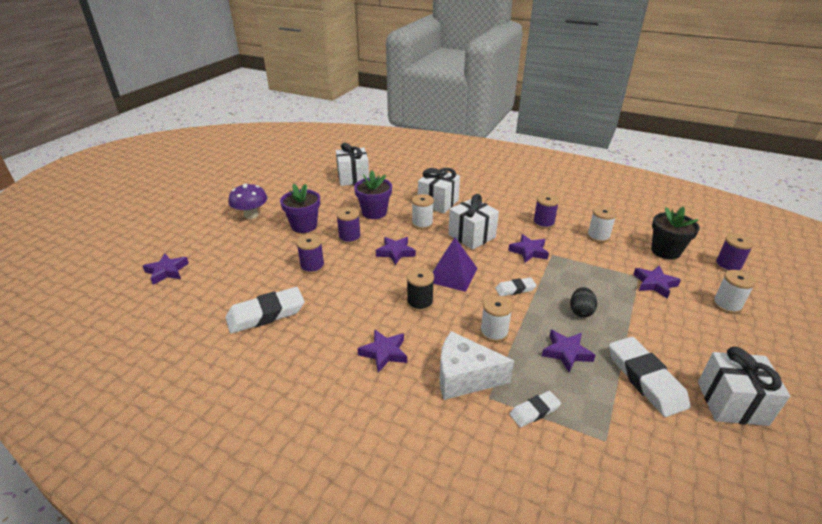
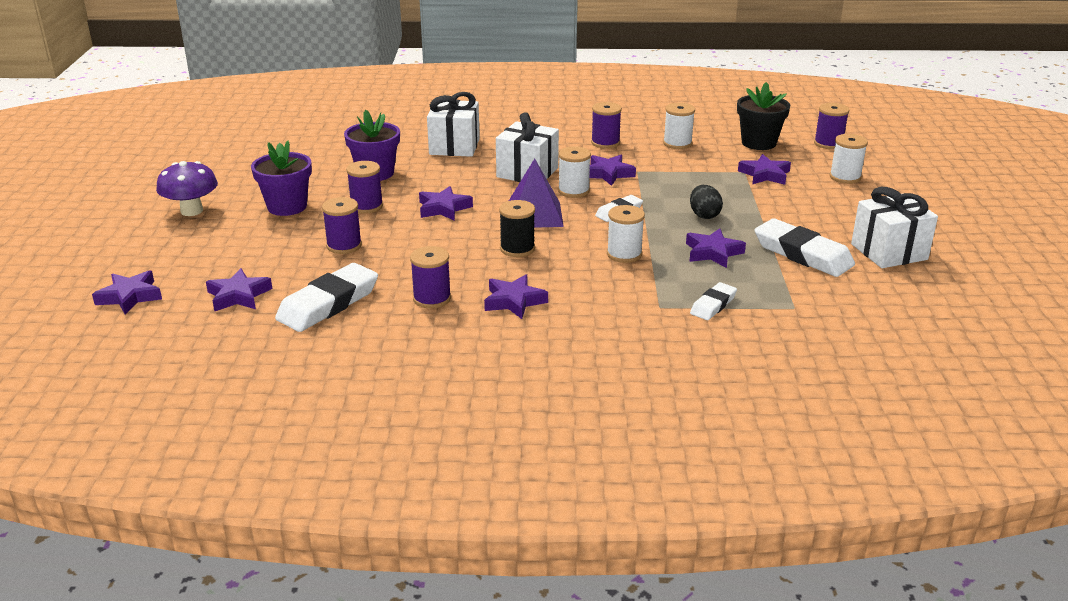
camera: 25 degrees left, 5 degrees down
white gift [336,143,369,186] -> none
white spool [412,194,434,230] -> white spool moved to [558,146,591,198]
white cheese [439,331,514,400] -> none
none -> purple star [206,268,272,312]
none -> purple spool [410,246,451,308]

